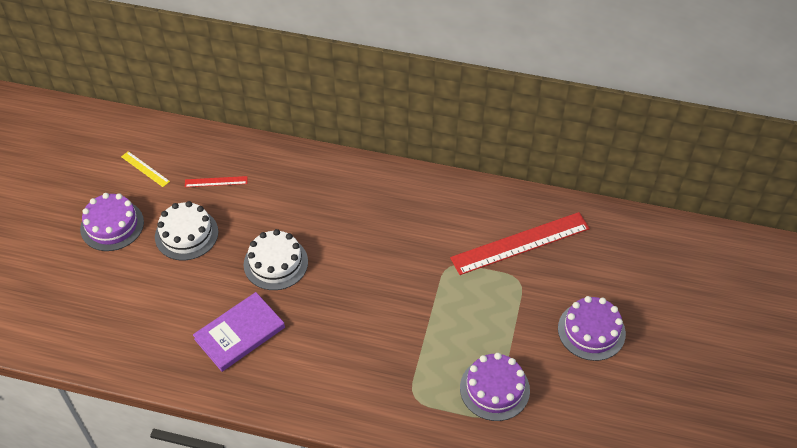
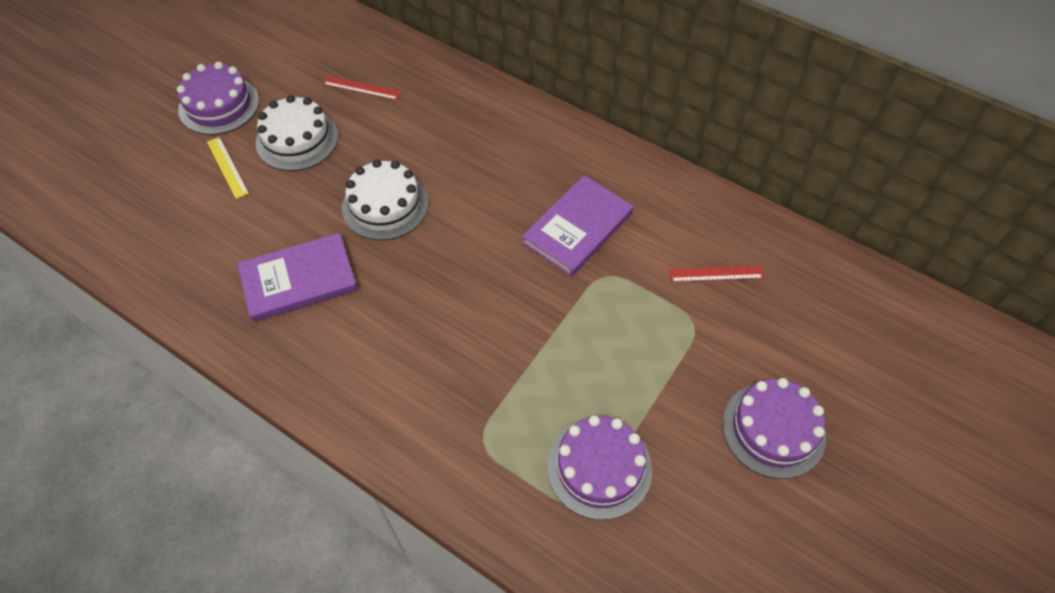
camera: 20 degrees right, 5 degrees up
yellow ruler [121,151,170,187] -> yellow ruler moved to [207,137,249,199]
red ruler [450,212,590,275] -> red ruler [669,266,764,282], size x0.45
none -> purple book [522,175,634,277]

